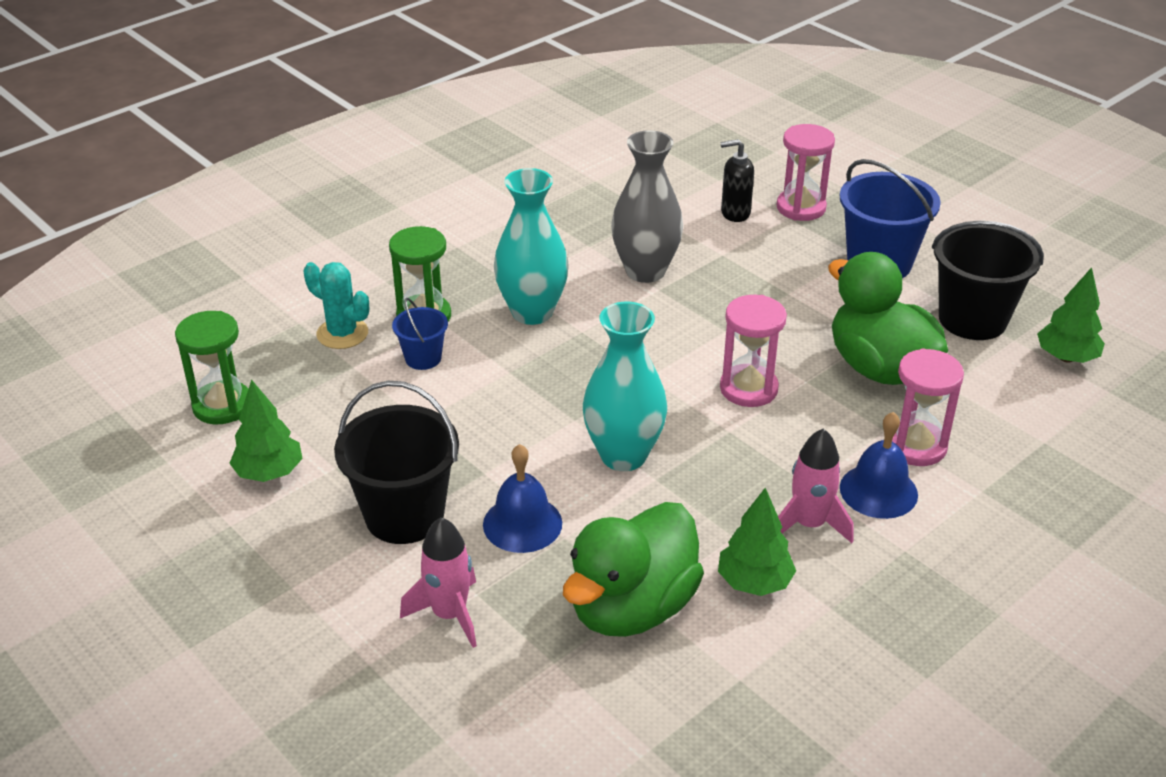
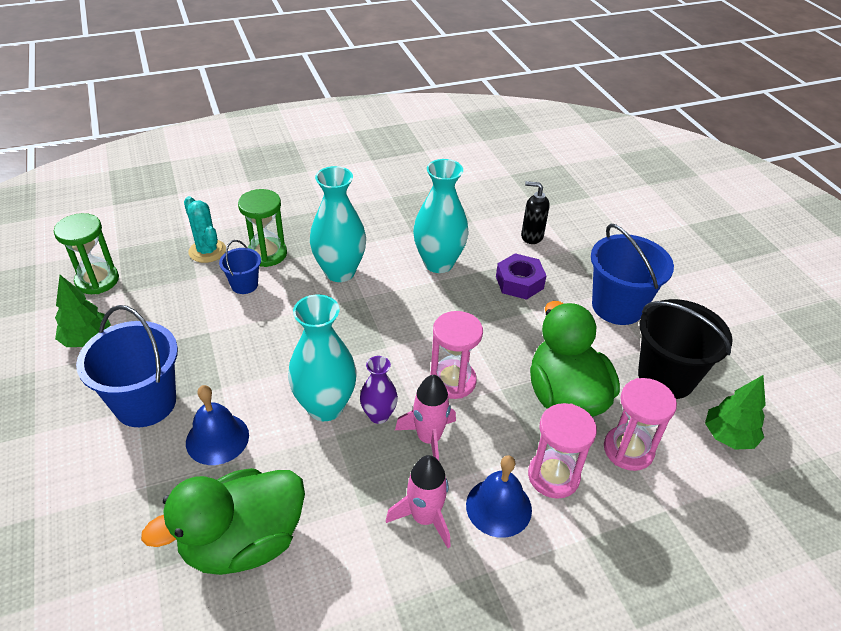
camera: 20 degrees right, 5 degrees up
black bucket [334,381,459,544] -> blue bucket [76,305,178,427]
pink rocket [400,517,477,648] -> pink rocket moved to [395,375,456,461]
grey vase [611,130,683,283] -> turquoise vase [413,159,469,273]
green tree [718,488,796,596] -> none
pink hourglass [777,124,835,221] -> pink hourglass moved to [604,378,677,471]
none -> purple vase [360,356,398,424]
none -> purple nut [496,253,547,300]

